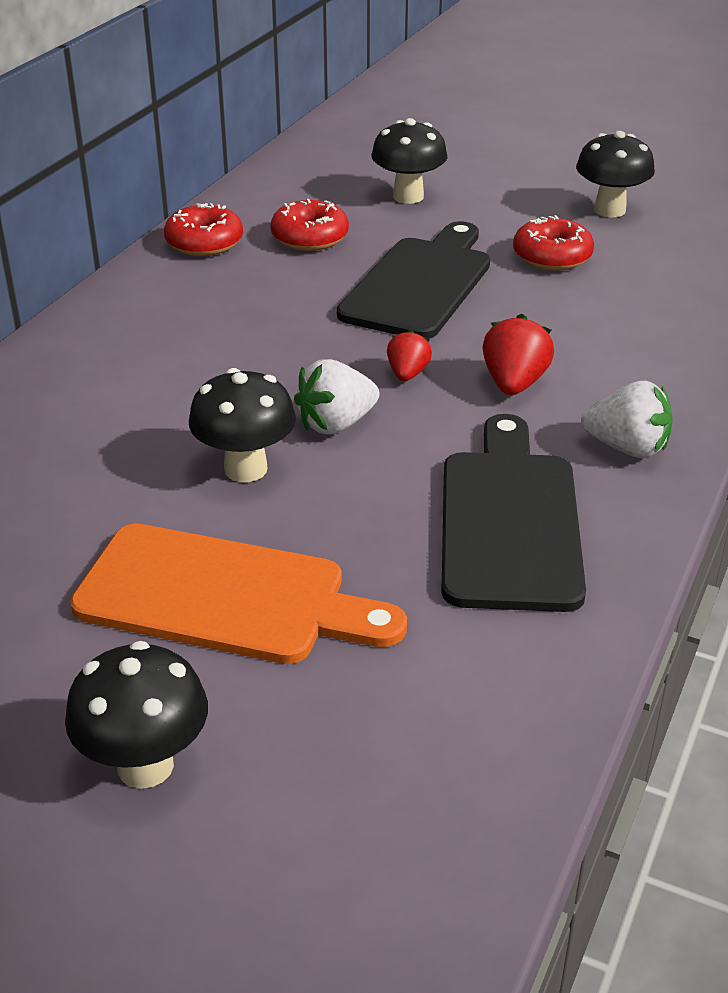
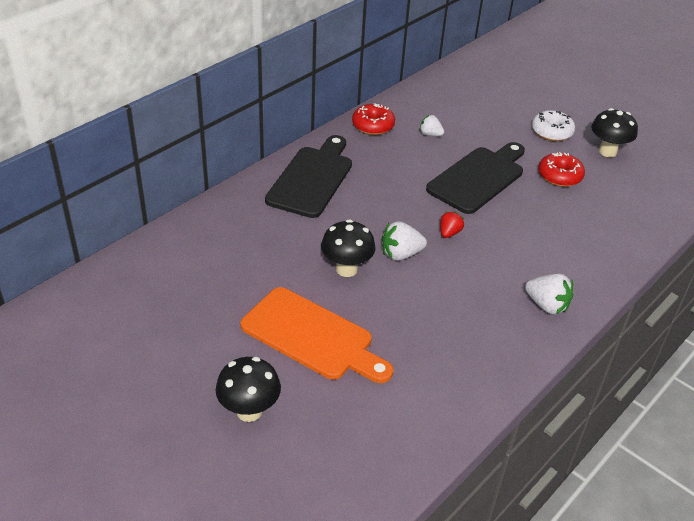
camera: 15 degrees right, 5 degrees up
red donut [270,199,349,251] -> white strawberry [420,115,444,136]
black mushroom [371,118,447,204] -> none
black cutting board [441,414,586,612] -> black cutting board moved to [265,135,352,218]
red strawberry [482,314,554,395] -> none
none -> white donut [532,110,575,141]

